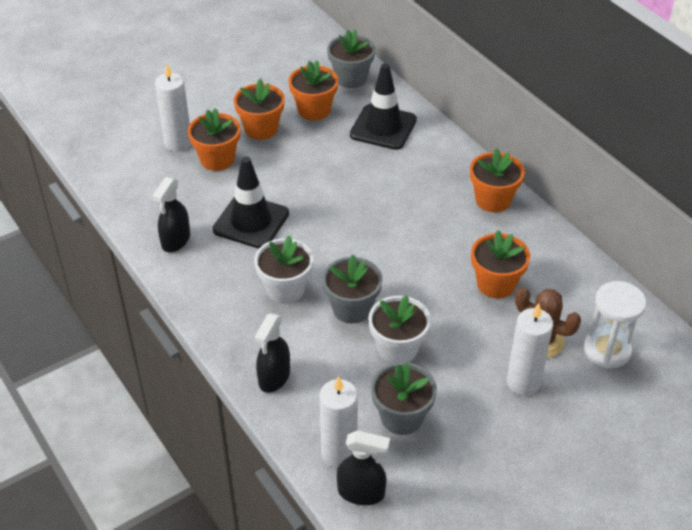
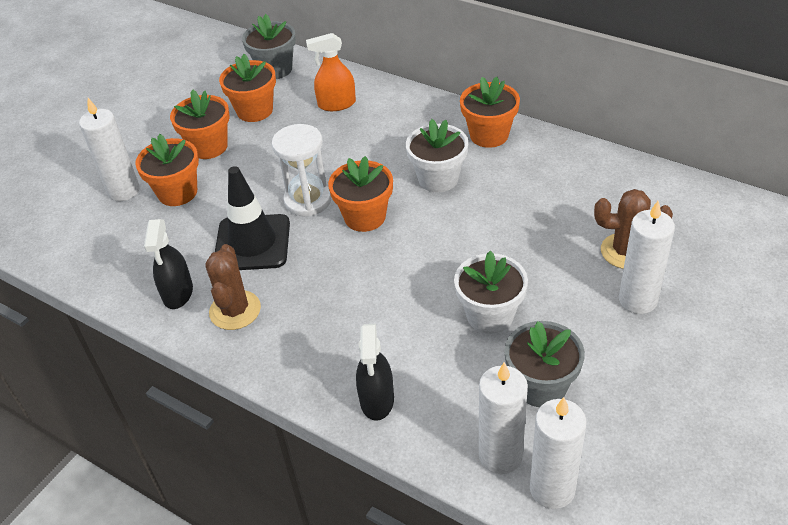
camera: 20 degrees left, 0 degrees up
white flower pot [254,235,313,304] -> white flower pot moved to [406,119,468,192]
grey flower pot [322,255,382,323] -> none
black spray bottle [337,431,390,505] -> white candle [530,397,586,509]
black traffic cone [350,63,417,150] -> orange spray bottle [306,33,356,111]
orange flower pot [471,230,530,298] -> orange flower pot moved to [328,156,393,232]
white hourglass [584,281,646,368] -> white hourglass moved to [272,124,331,217]
none -> brown cactus [205,244,261,330]

